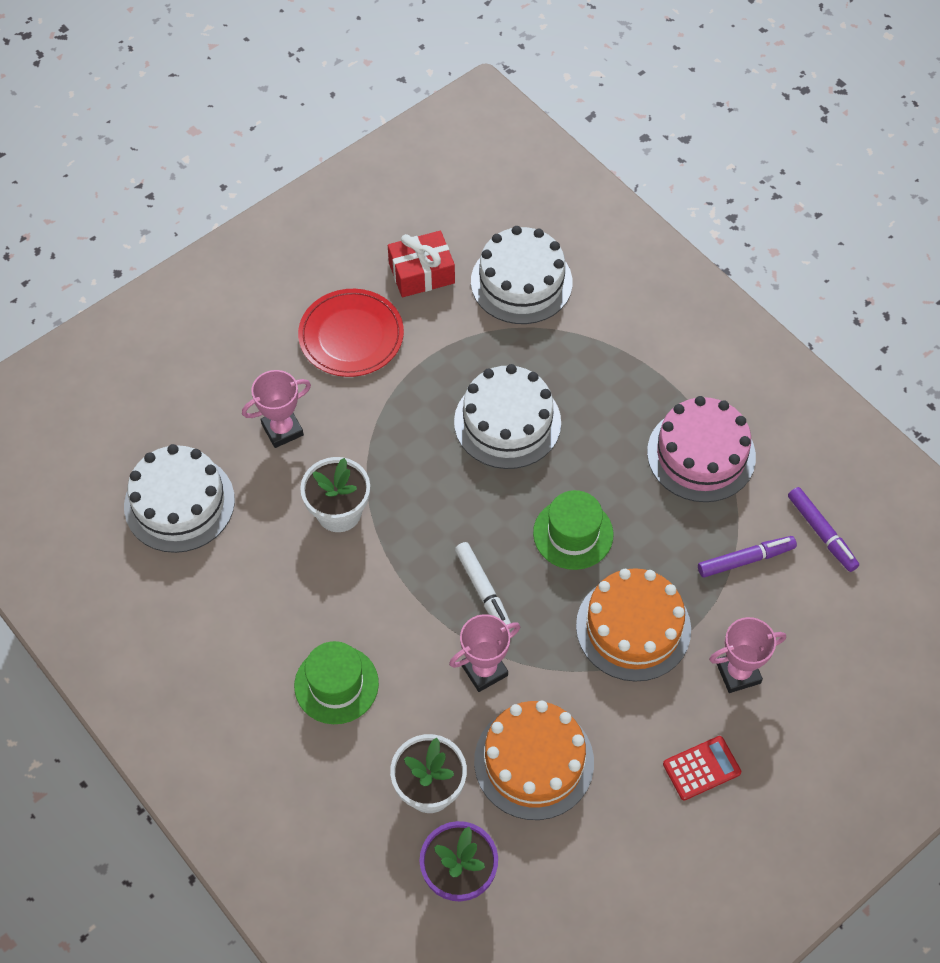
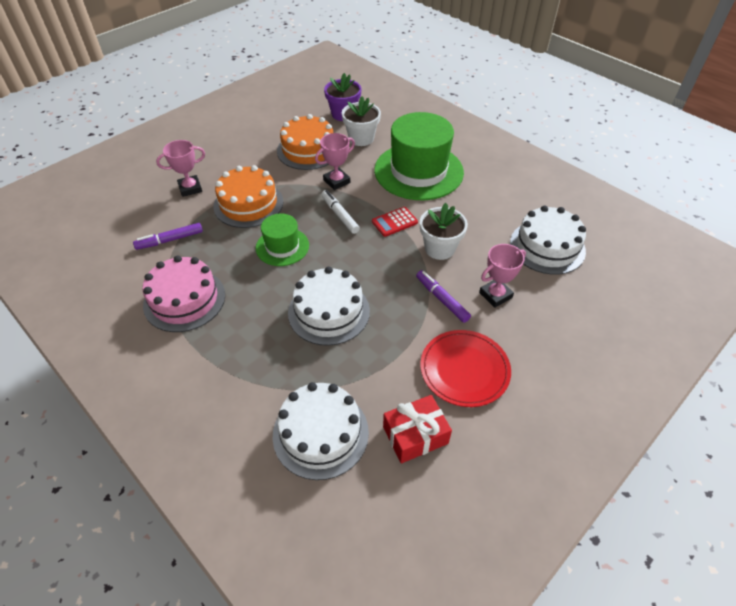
camera: 175 degrees right, 10 degrees down
green hat [294,641,379,724] -> green hat [374,112,464,200], size x1.90
red calculator [663,736,741,800] -> red calculator moved to [372,207,418,237]
purple marker [788,487,859,572] -> purple marker moved to [416,270,471,323]

